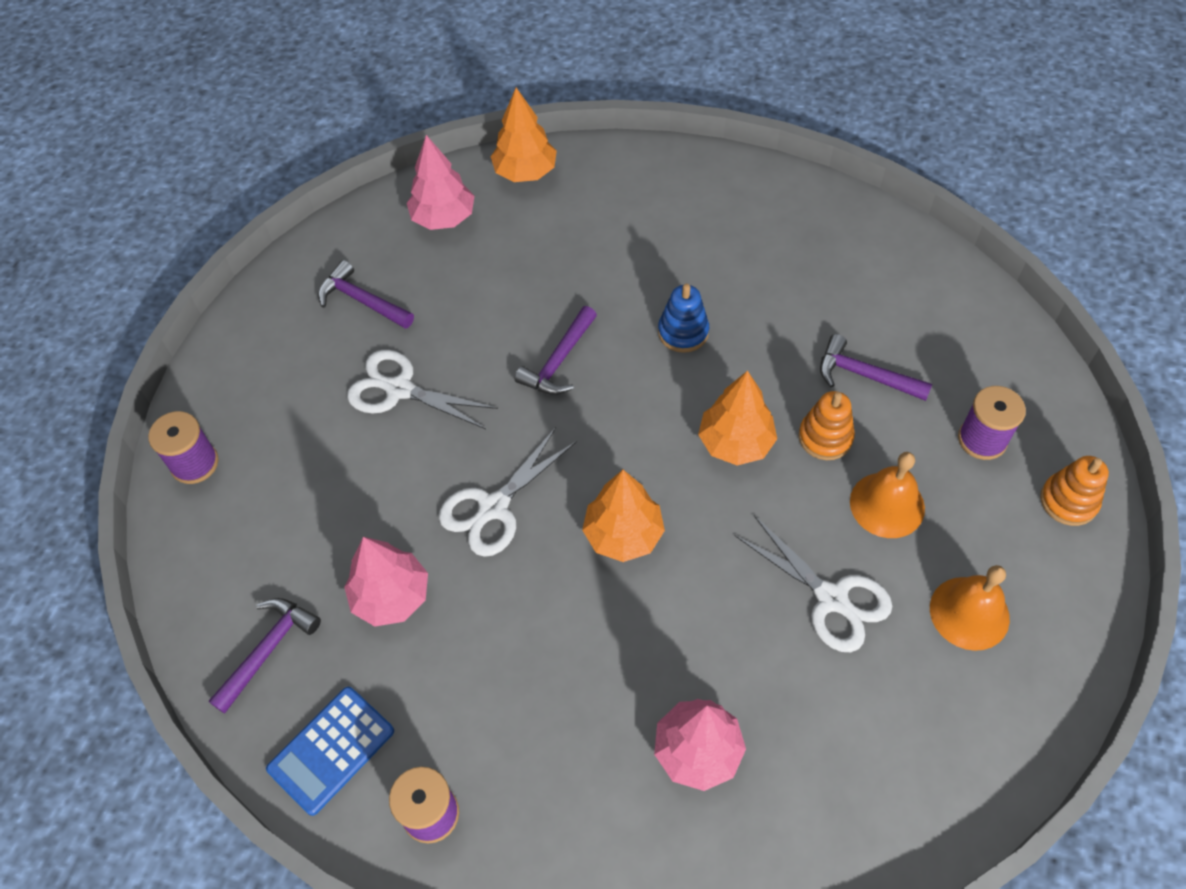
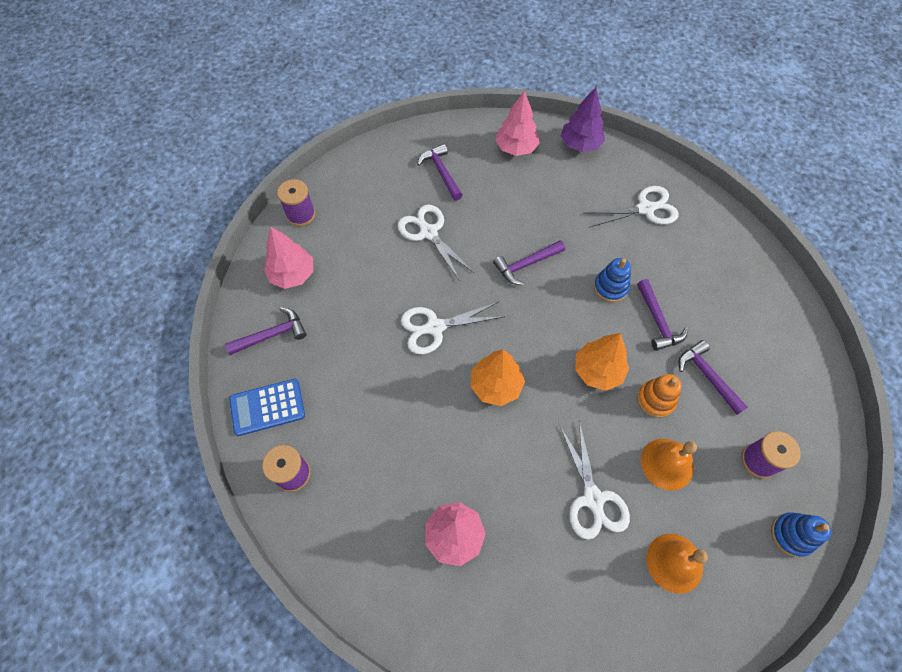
camera: 30 degrees right, 5 degrees up
pink tree [344,537,428,626] -> pink tree moved to [264,227,313,289]
orange tree [491,88,557,182] -> purple tree [561,87,605,152]
orange stacking toy [1040,456,1109,526] -> blue stacking toy [771,512,831,557]
none -> white scissors [585,186,679,227]
none -> purple hammer [637,279,688,351]

